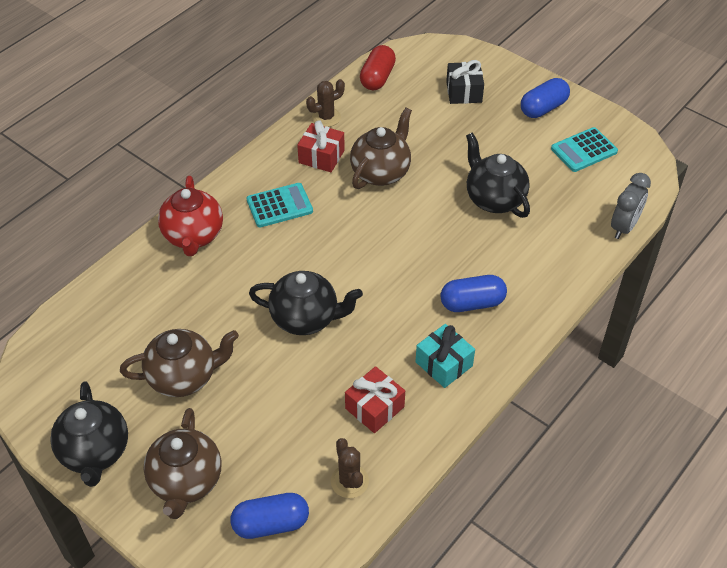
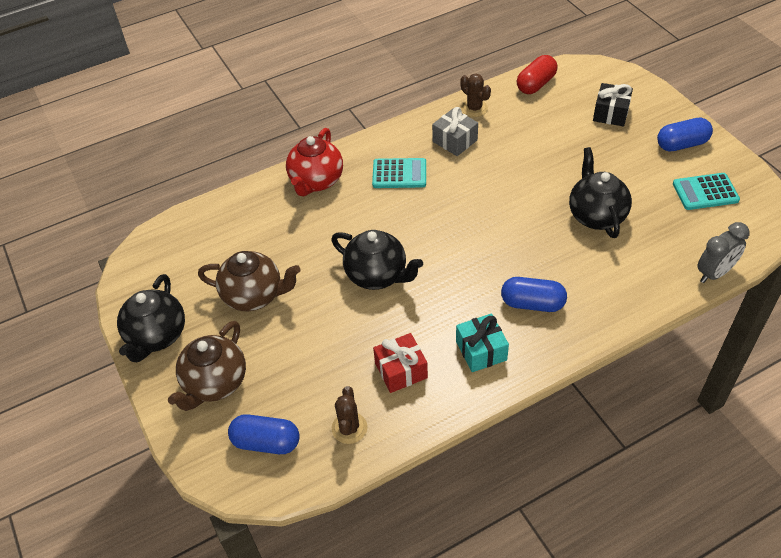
camera: 25 degrees right, 0 degrees up
red gift [297,120,345,172] -> grey gift [432,107,478,156]
brown cactus [306,79,345,127] -> brown cactus turned 60 degrees clockwise [460,74,491,117]
brown teapot [350,108,412,189] -> none

